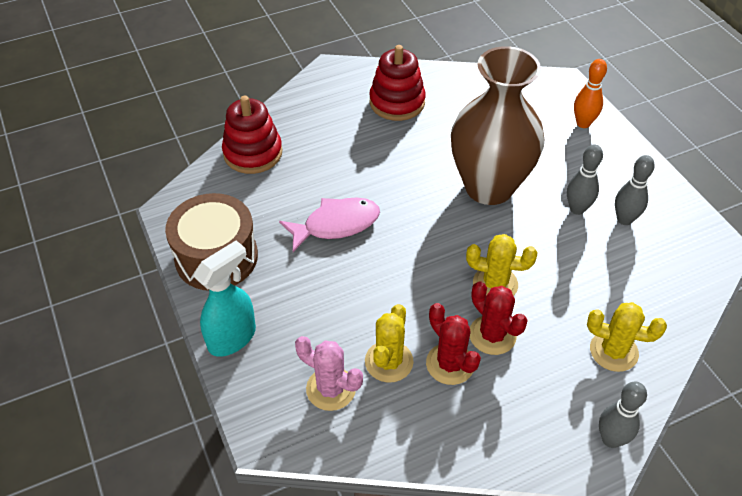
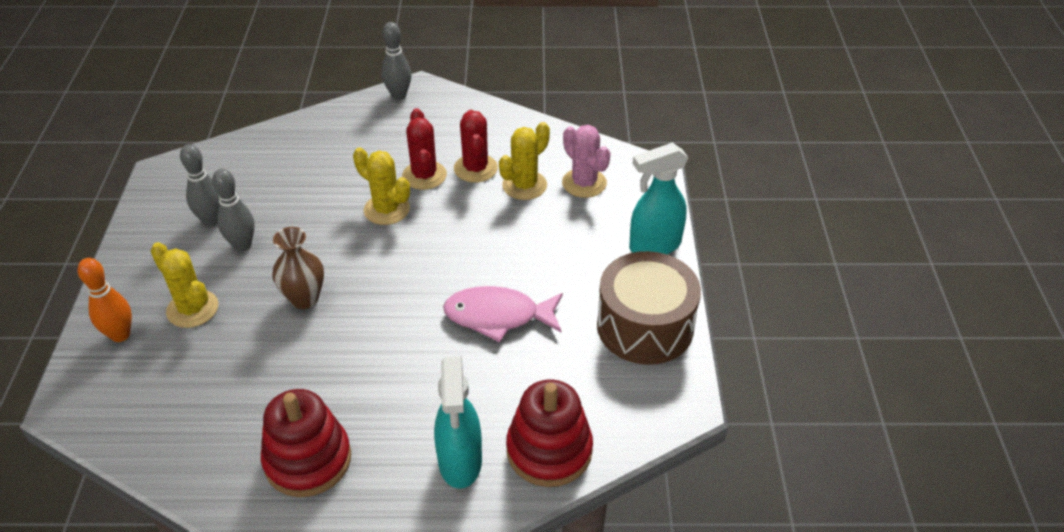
camera: 155 degrees left, 5 degrees down
brown vase [451,46,544,205] -> brown vase [272,227,324,309], size x0.46
yellow cactus [587,302,667,372] -> yellow cactus moved to [151,242,218,328]
none -> turquoise spray bottle [434,356,482,489]

